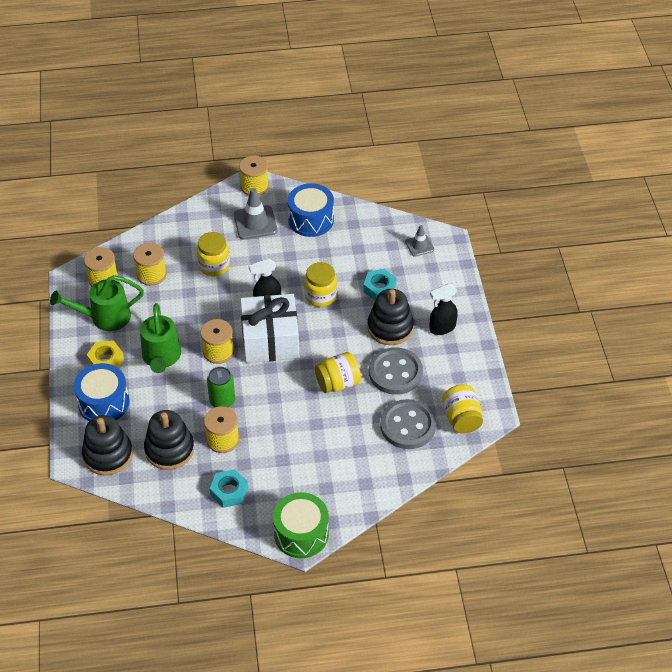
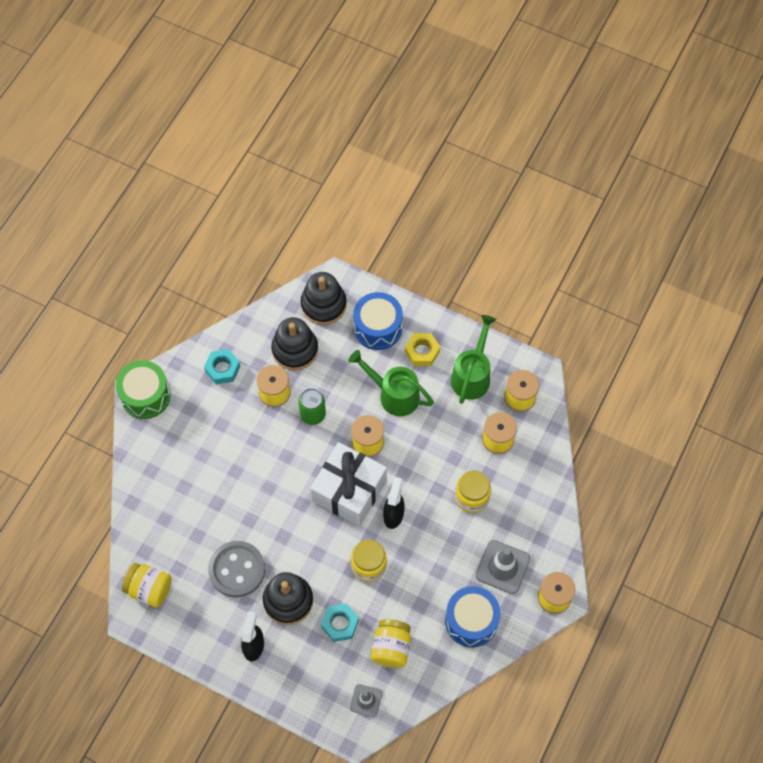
camera: 125 degrees right, 15 degrees up
yellow jar [315,352,361,393] -> yellow jar moved to [371,619,411,668]
grey button [380,399,436,449] -> none

